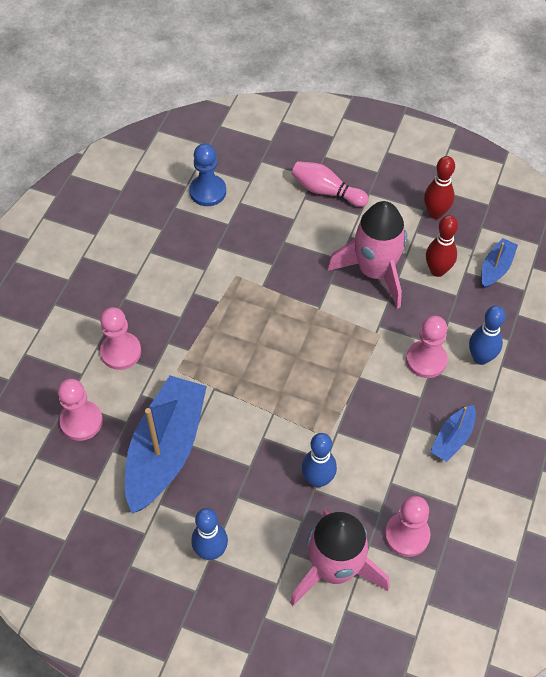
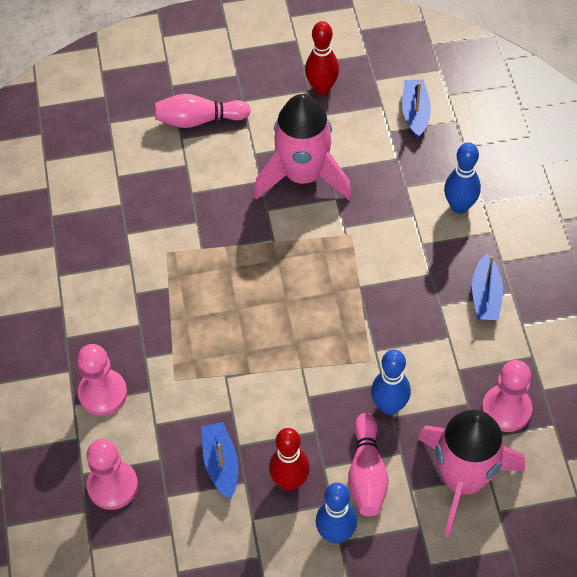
camera: 30 degrees left, 0 degrees up
blue boat [125,376,207,514] -> blue boat [202,422,239,499], size x0.47
blue pawn [189,143,226,206] -> none
pink pawn [406,316,448,378] -> none
red bowling pin [426,215,458,277] -> red bowling pin moved to [269,428,310,491]
none -> pink bowling pin [348,413,389,516]

